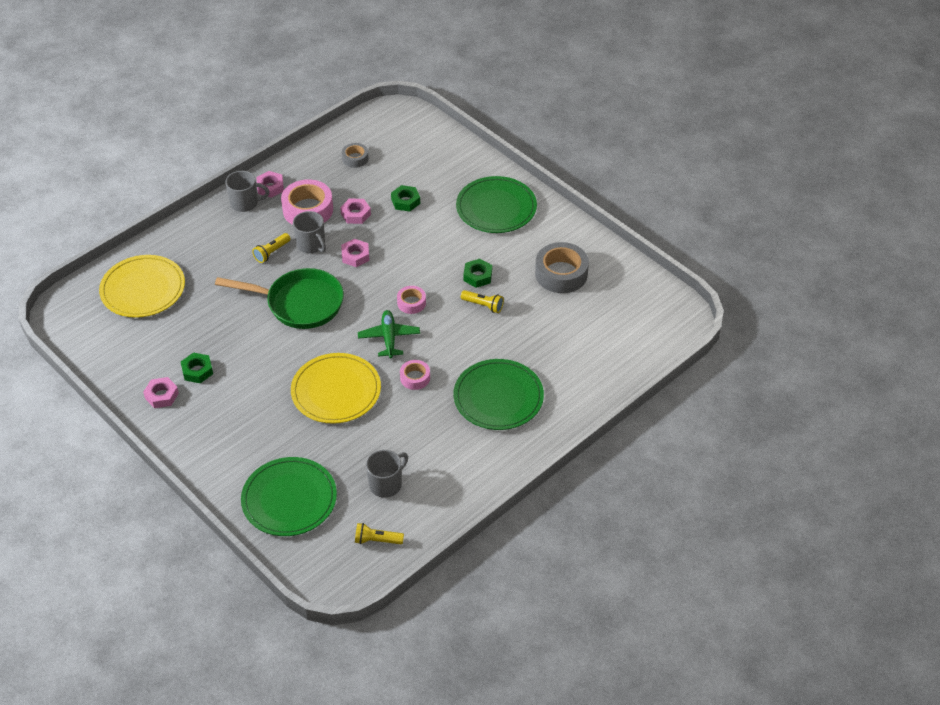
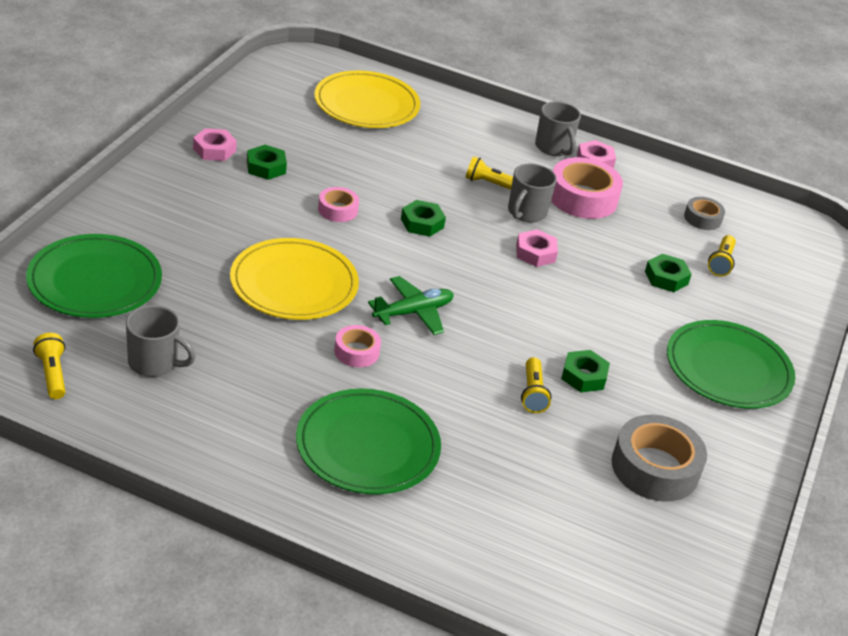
camera: 60 degrees right, 10 degrees down
green pan [215,268,344,329] -> green nut [401,200,446,237]
pink nut [340,199,371,224] -> none
pink tape [397,286,426,314] -> pink tape moved to [318,187,359,222]
none -> yellow flashlight [708,235,736,276]

